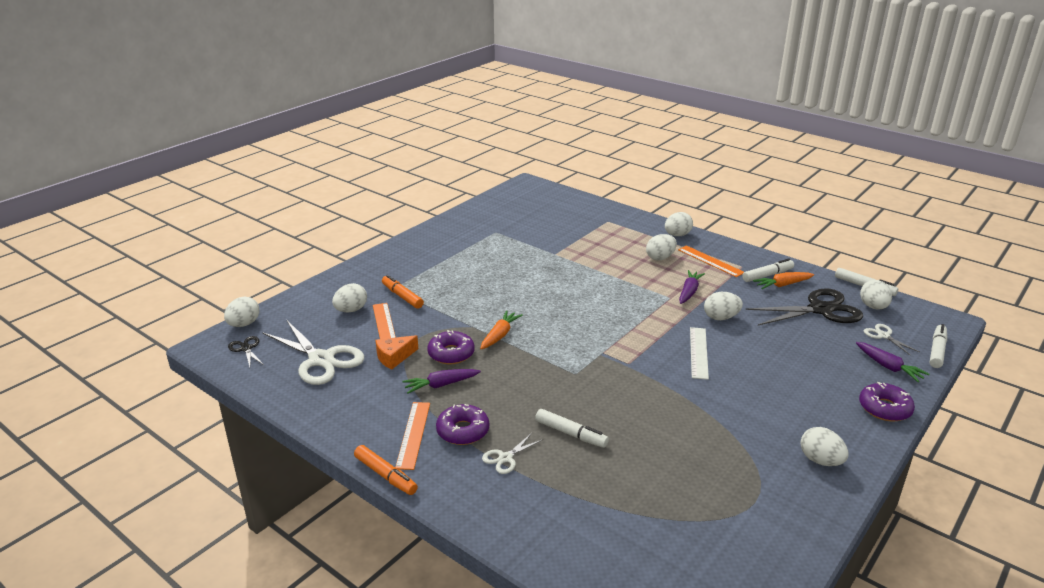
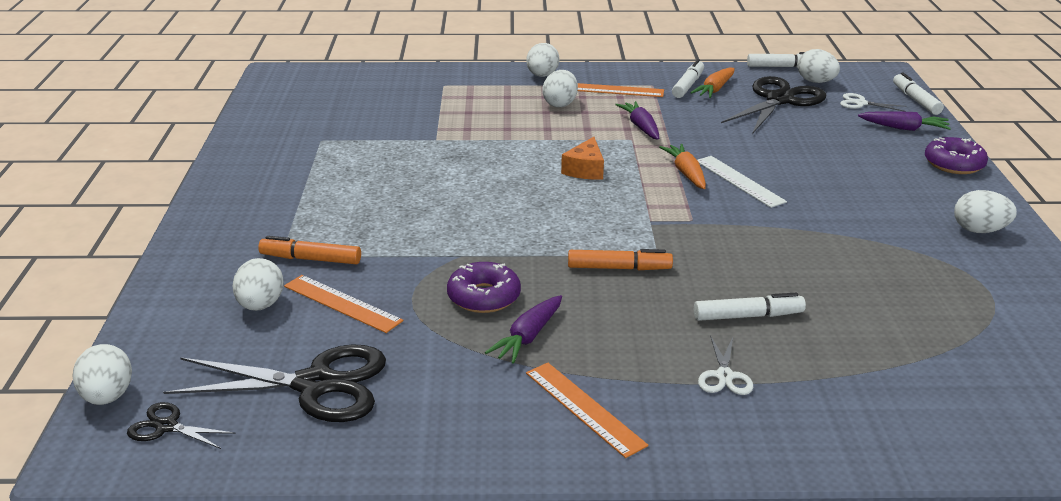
camera: 40 degrees left, 0 degrees up
white scissors [262,321,364,385] -> black scissors [163,345,386,422]
orange marker [354,445,418,495] -> orange marker moved to [568,249,673,270]
orange cheese [375,335,418,370] -> orange cheese moved to [561,137,604,180]
purple donut [436,404,489,445] -> none
orange carrot [480,310,523,349] -> orange carrot moved to [659,144,706,189]
white egg [704,292,743,320] -> none

